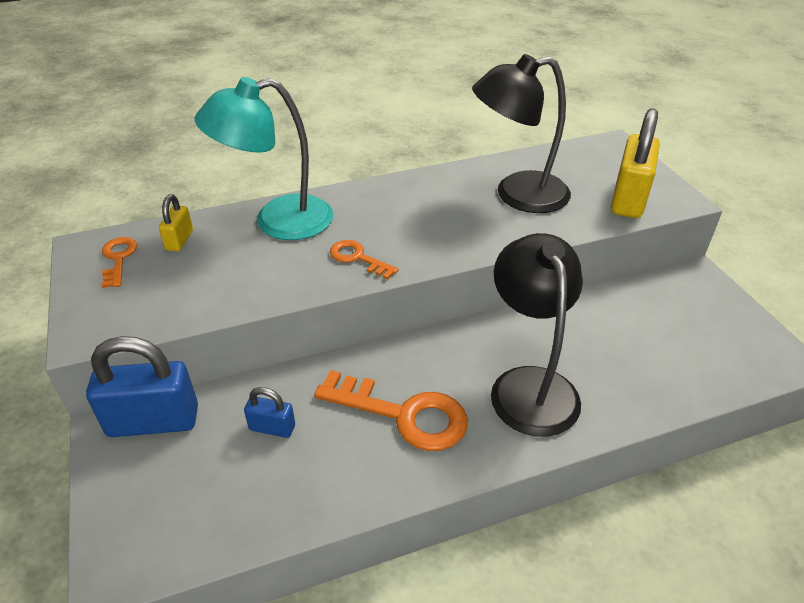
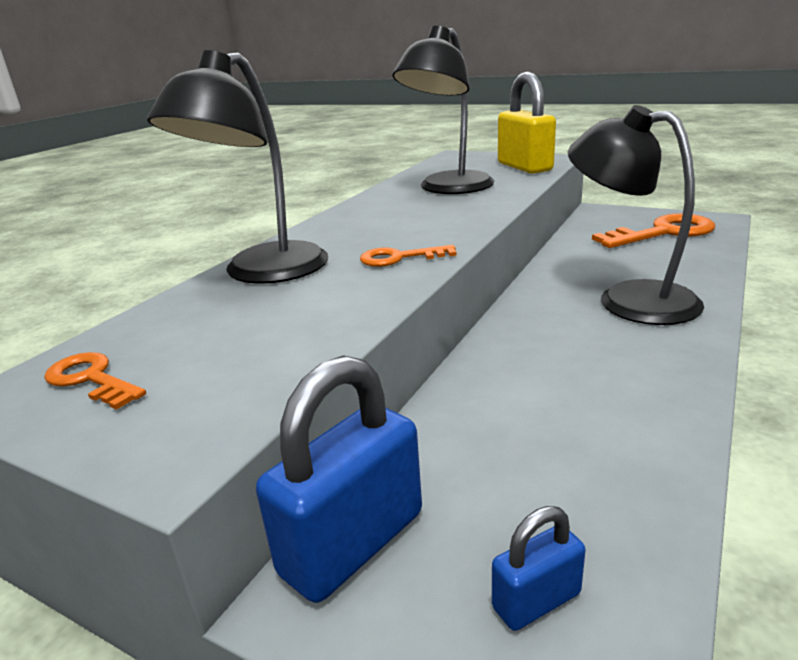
camera: 40 degrees left, 15 degrees down
yellow padlock [159,194,193,251] -> none
turquoise lamp [195,77,333,240] -> black lamp [147,50,328,284]
blue padlock [244,387,295,438] -> blue padlock moved to [492,506,586,631]
orange key [314,370,468,451] -> orange key moved to [592,213,715,248]

